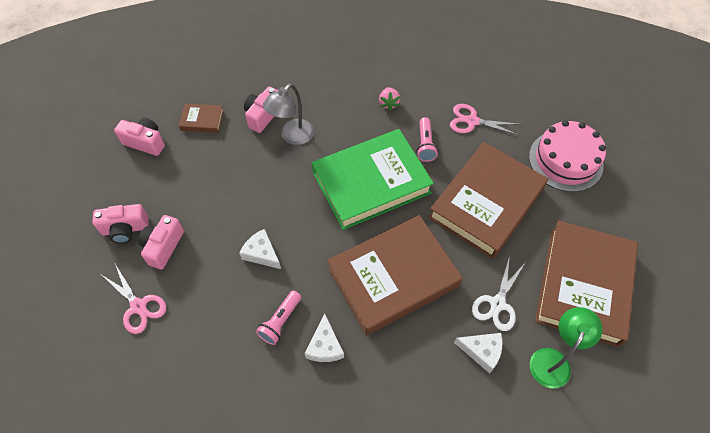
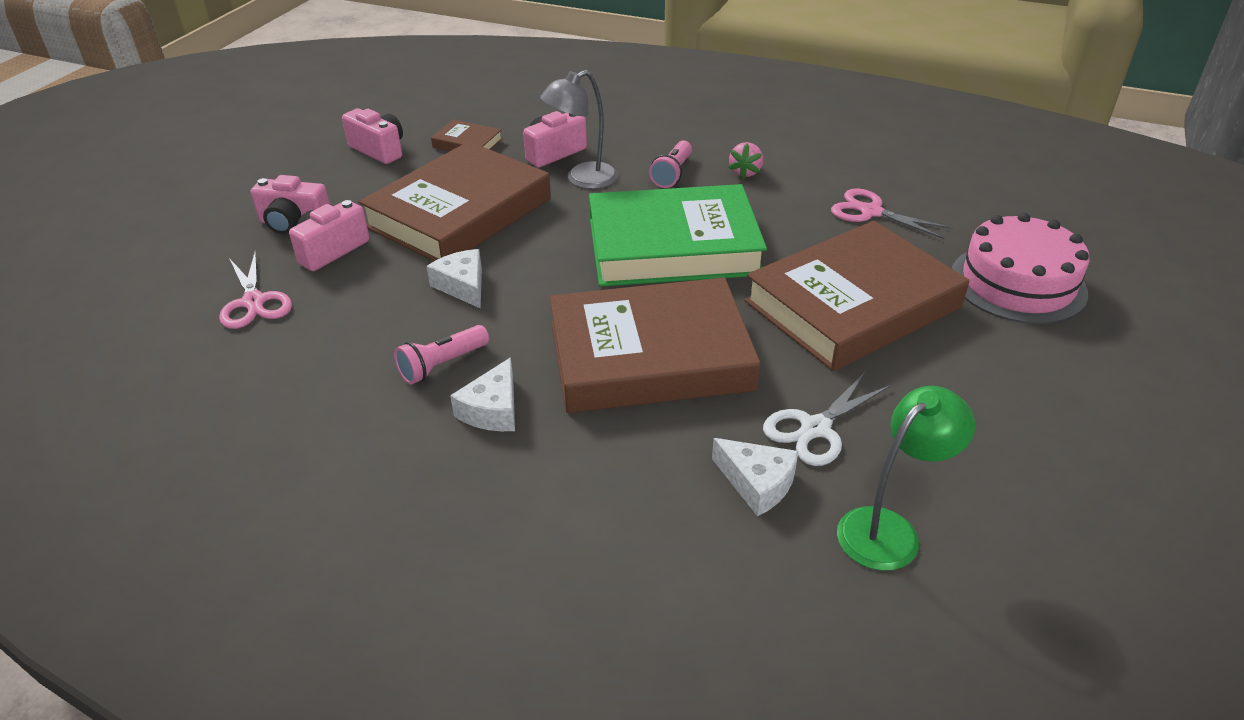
camera: 20 degrees right, 20 degrees down
pink flashlight [417,117,438,162] -> pink flashlight moved to [649,140,692,188]
brown book [535,220,638,347] -> brown book moved to [358,141,551,261]

